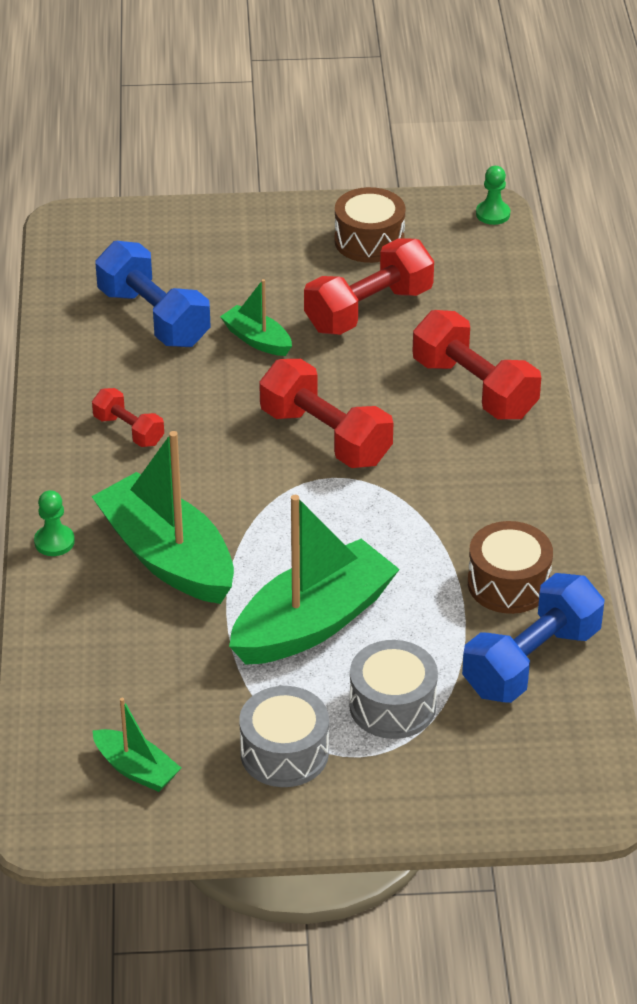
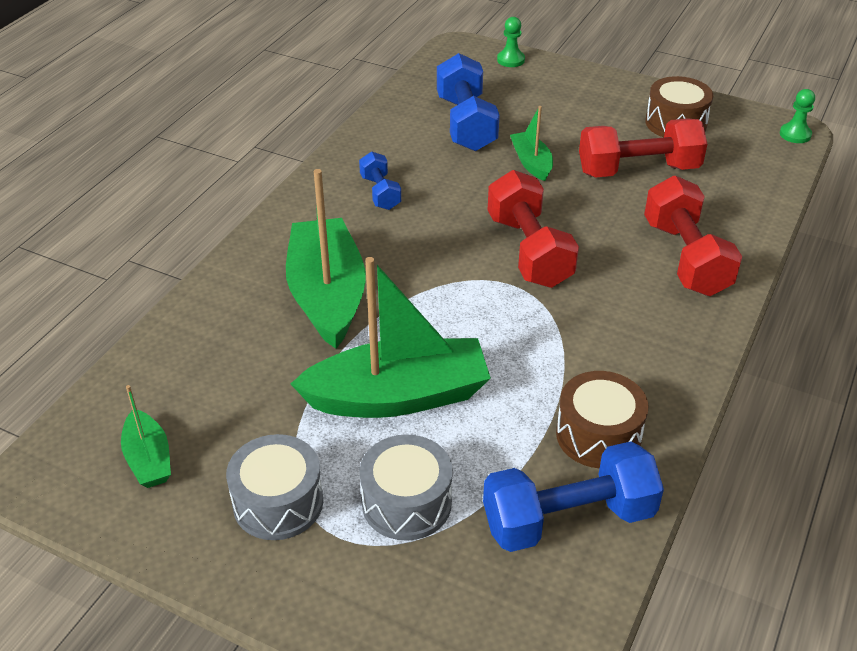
camera: 30 degrees right, 0 degrees up
green pawn [34,490,75,556] -> green pawn moved to [497,17,525,67]
red dumbbell [92,388,164,447] -> blue dumbbell [359,151,401,210]

